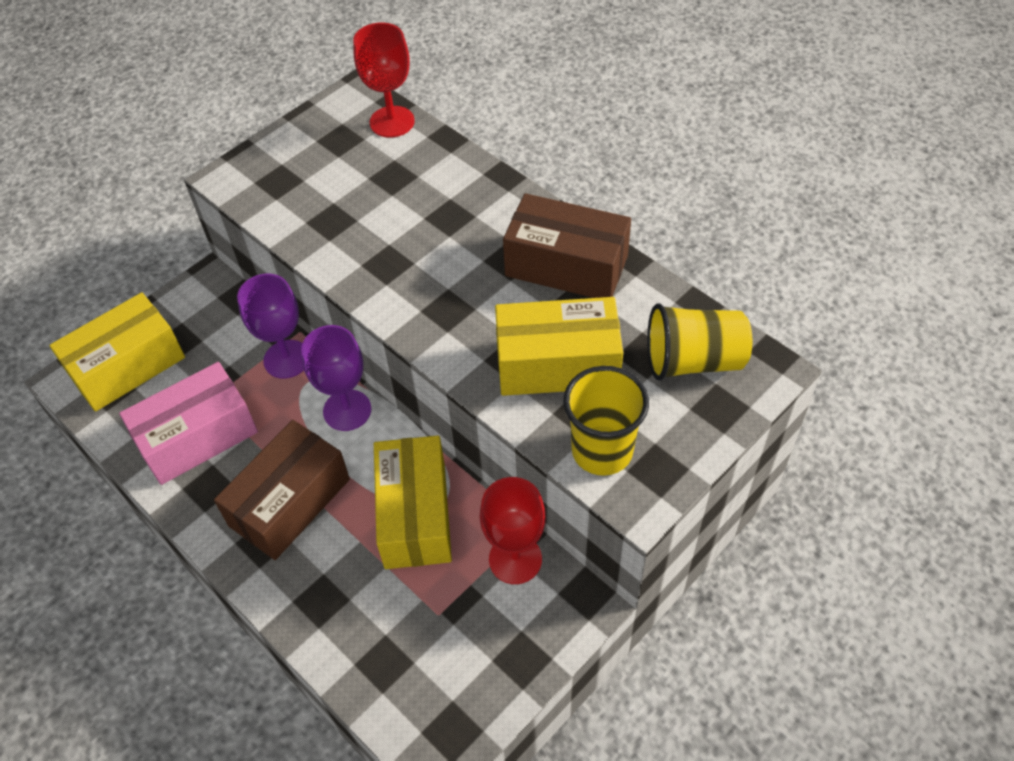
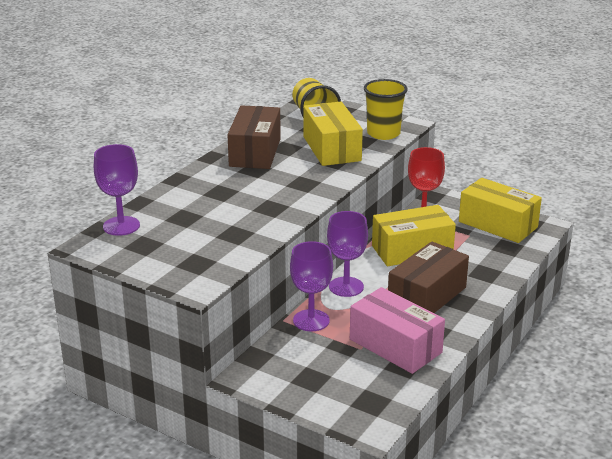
camera: 105 degrees left, 25 degrees down
yellow box [49,292,185,412] -> yellow box moved to [459,178,542,243]
brown box [214,420,350,560] -> brown box turned 75 degrees counterclockwise [388,241,469,313]
red goblet [353,23,415,138] -> purple goblet [94,144,140,236]

